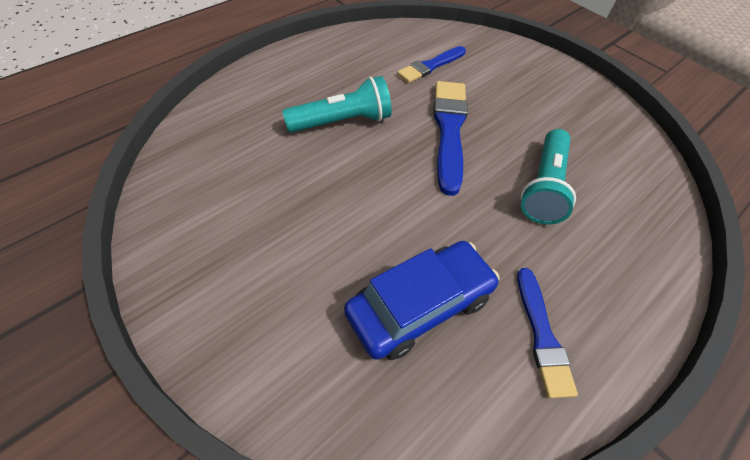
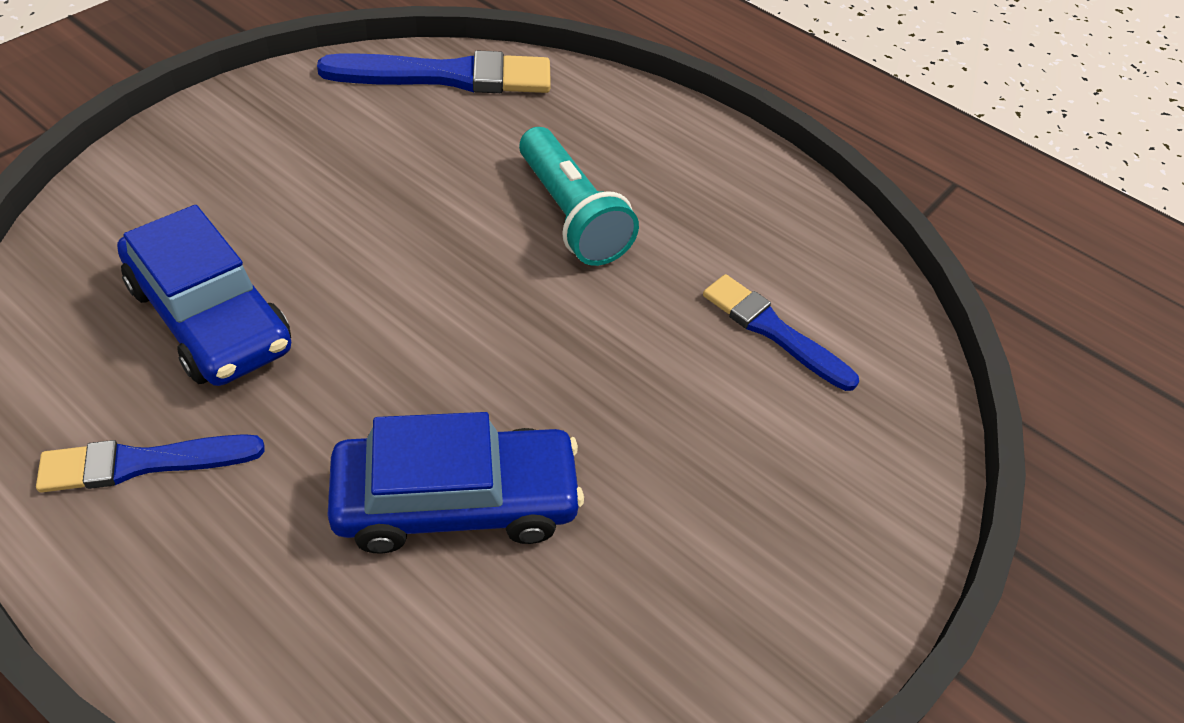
camera: 80 degrees right, 5 degrees down
blue brush [433,81,468,196] -> blue brush moved to [317,50,551,93]
turquoise flashlight [521,129,576,225] -> blue car [327,412,584,554]

